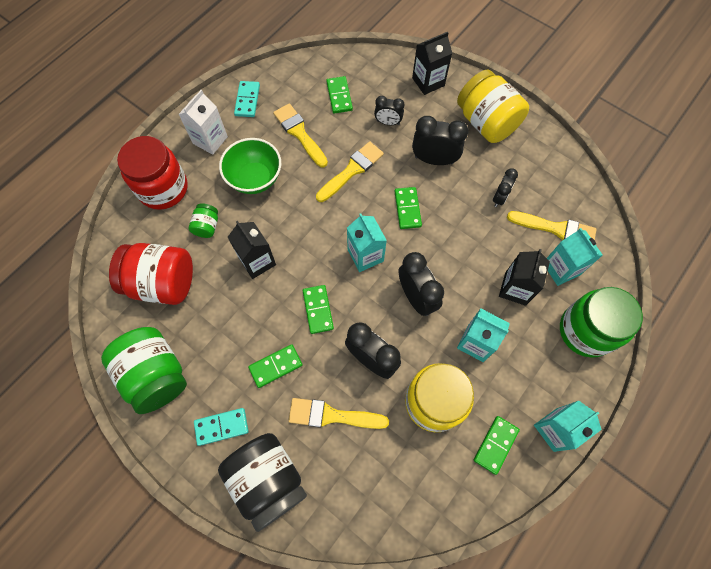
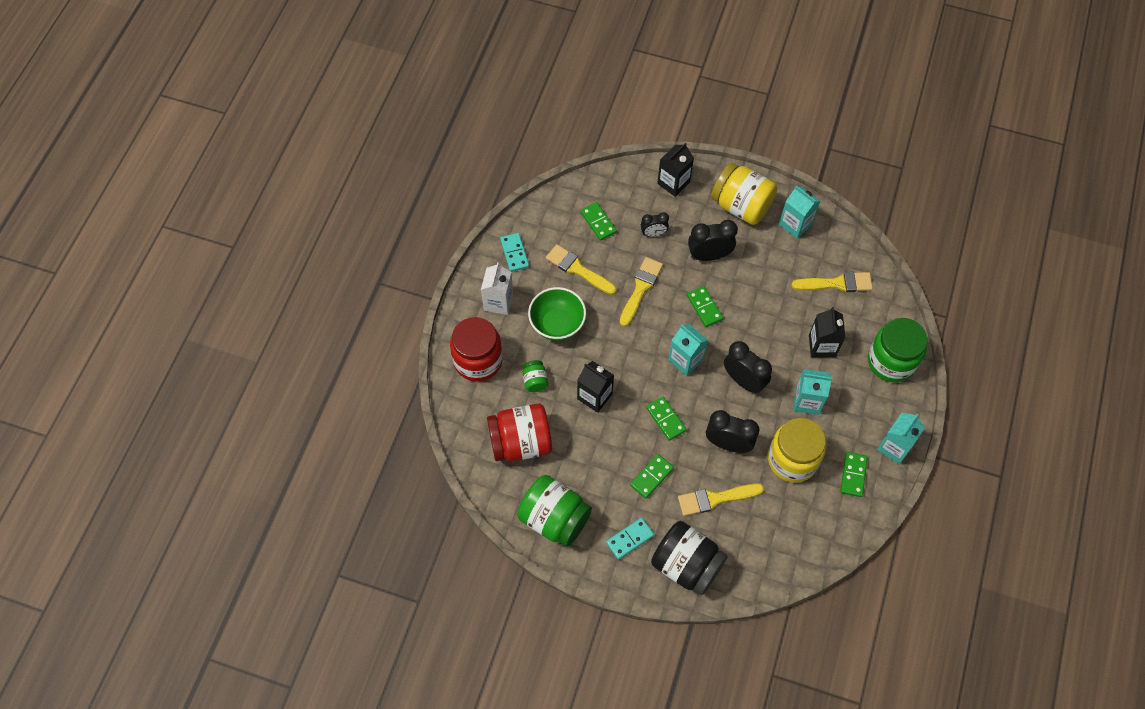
camera: 20 degrees left, 5 degrees down
black clock [493,168,518,207] -> none
turquoise carton [547,228,603,286] -> turquoise carton moved to [779,185,820,239]

